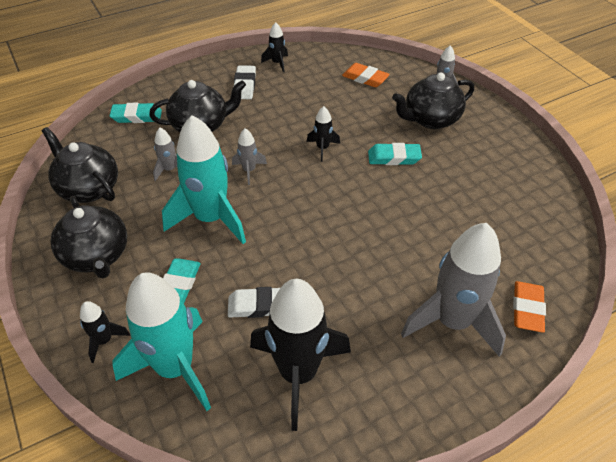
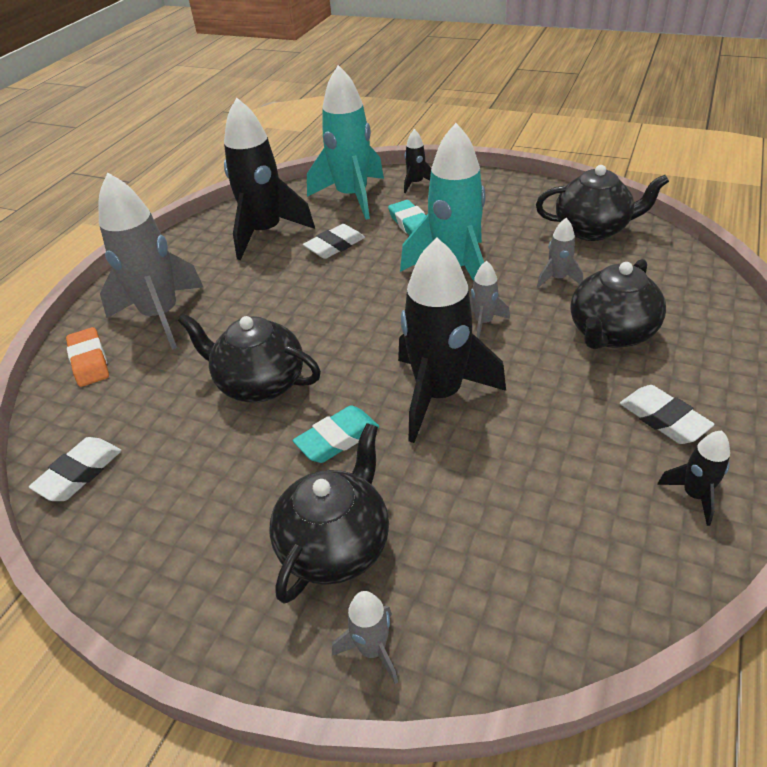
camera: 145 degrees right, 5 degrees down
black teapot [51,196,127,278] -> black teapot moved to [178,313,321,402]
turquoise eraser [110,103,162,123] -> none
black rocket [307,106,340,162] -> black rocket [398,238,506,443], size x2.22
orange eraser [342,63,390,87] -> none
none -> white eraser [29,437,122,501]

